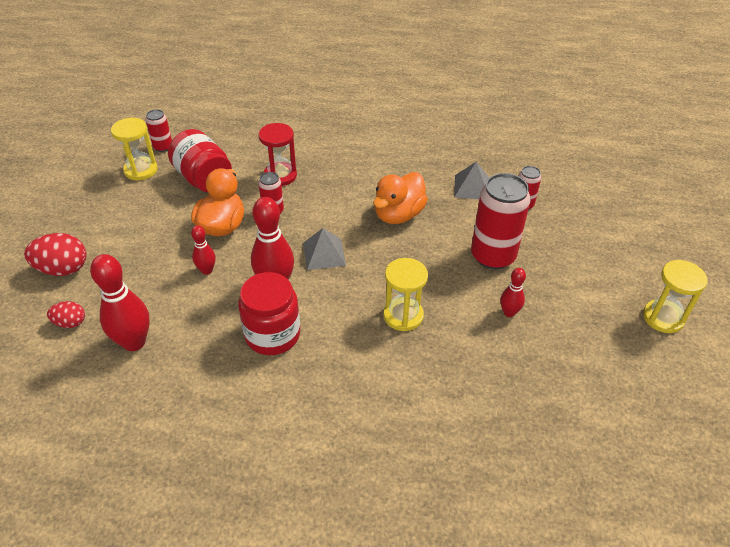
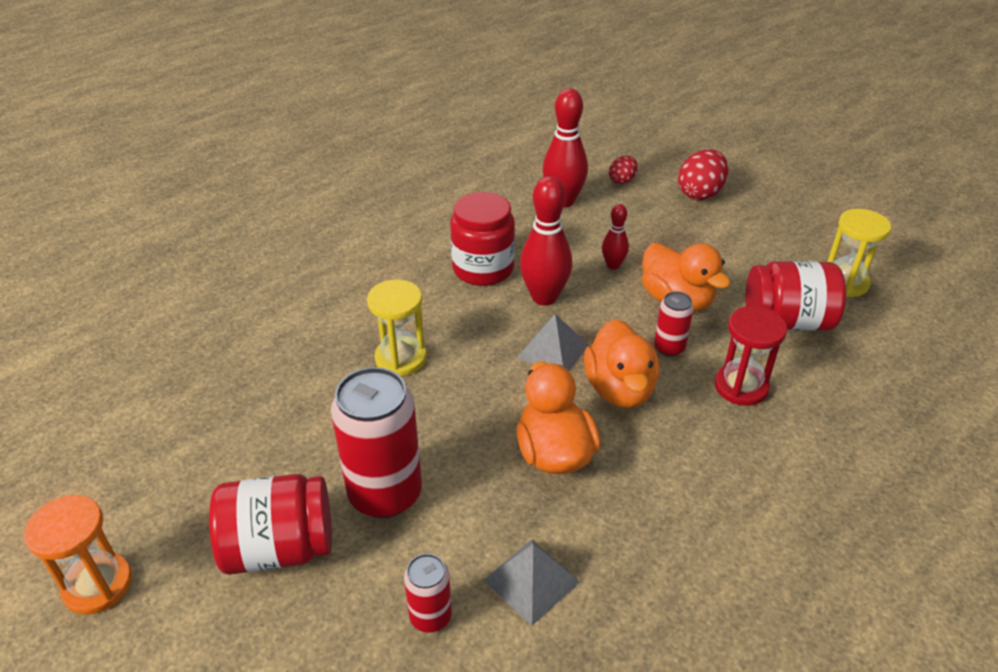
camera: 130 degrees right, 5 degrees down
red can [146,109,172,152] -> none
red bowling pin [500,268,526,317] -> none
yellow hourglass [643,260,708,333] -> orange hourglass [24,495,132,615]
none -> red jar [209,474,332,575]
none -> orange duck [584,319,660,408]

